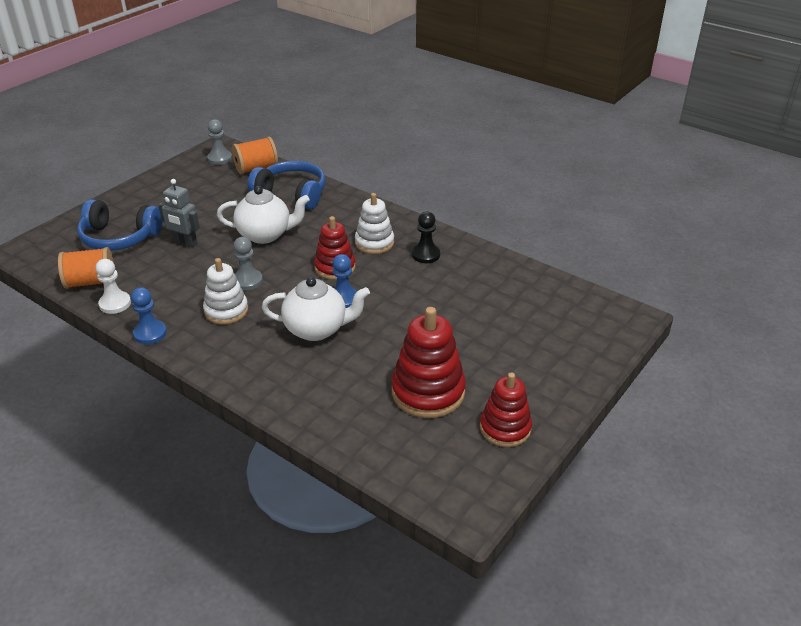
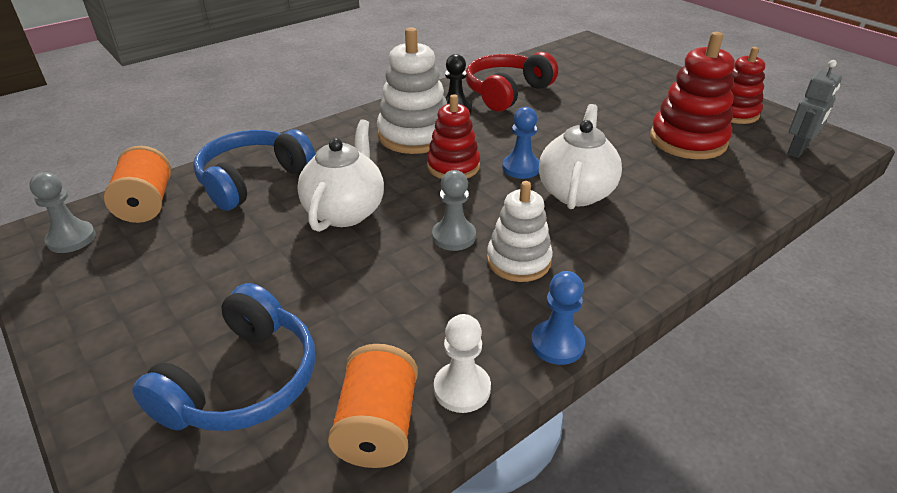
camera: 75 degrees left, 0 degrees up
grey robot [158,179,200,247] -> grey robot moved to [787,60,842,158]
white stacking toy [355,193,394,254] -> white stacking toy [377,27,447,154], size x1.51
none -> red headphones [465,52,558,112]

